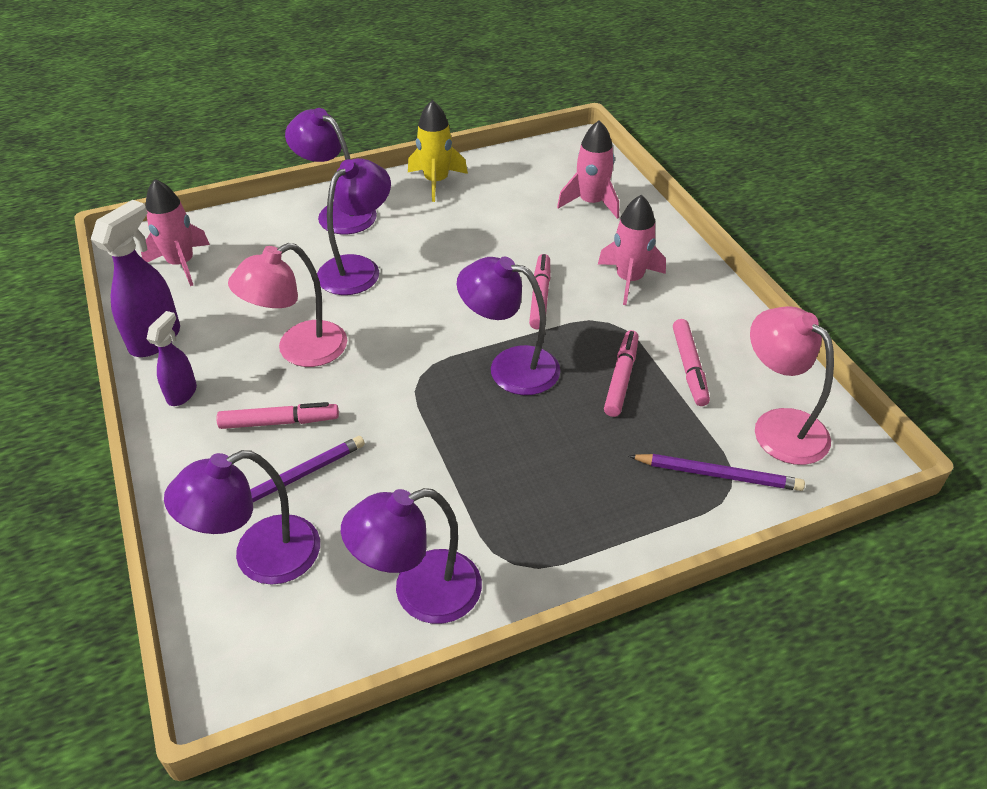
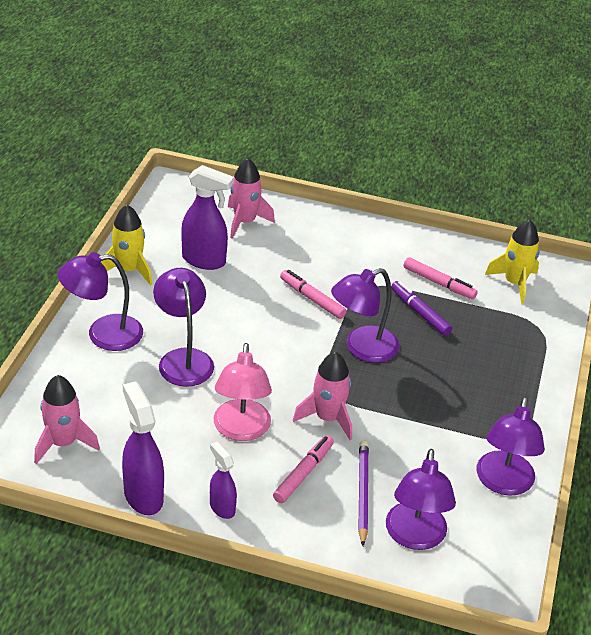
camera: 55 degrees left, 5 degrees down
pink rocket [598,195,666,305] -> pink rocket moved to [293,352,352,440]
pink marker [604,330,639,417] -> purple marker [391,281,452,336]
purple pencil [629,454,805,491] -> none
pink lamp [750,306,834,465] -> yellow rocket [485,219,539,304]
none -> purple spray bottle [181,165,234,270]

